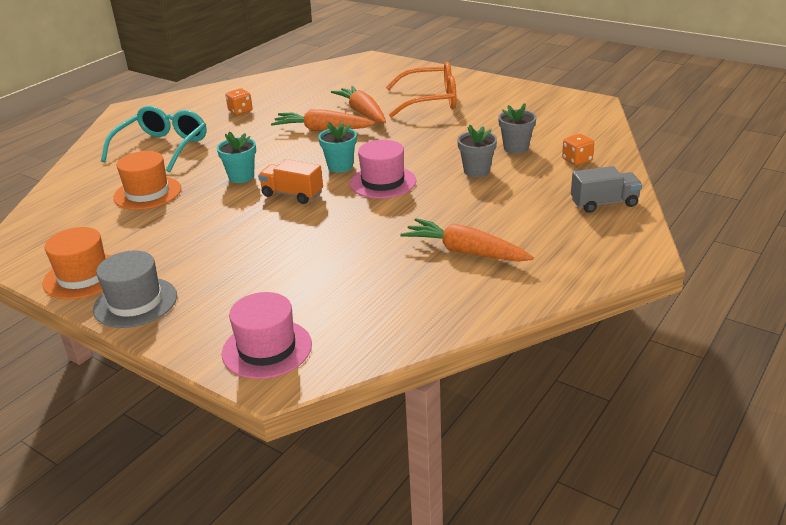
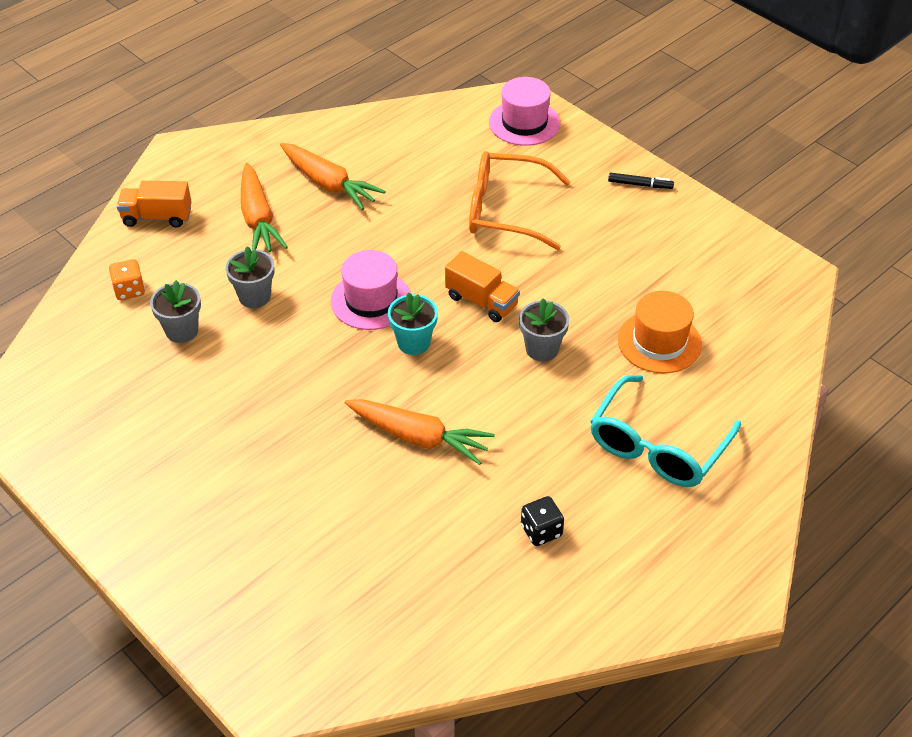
camera: 170 degrees left, 15 degrees up
orange hat [43,227,111,299] -> none
grey hat [93,250,177,328] -> black marker [608,173,674,189]
turquoise flower pot [217,131,256,183] -> grey flower pot [519,298,570,361]
orange dice [225,88,253,115] -> black dice [521,496,564,546]
orange carrot [331,86,386,123] -> orange carrot moved to [241,163,288,252]
orange glasses [386,61,456,118] -> orange glasses moved to [469,151,571,250]
grey truck [571,166,642,213] -> orange truck [117,181,192,228]

